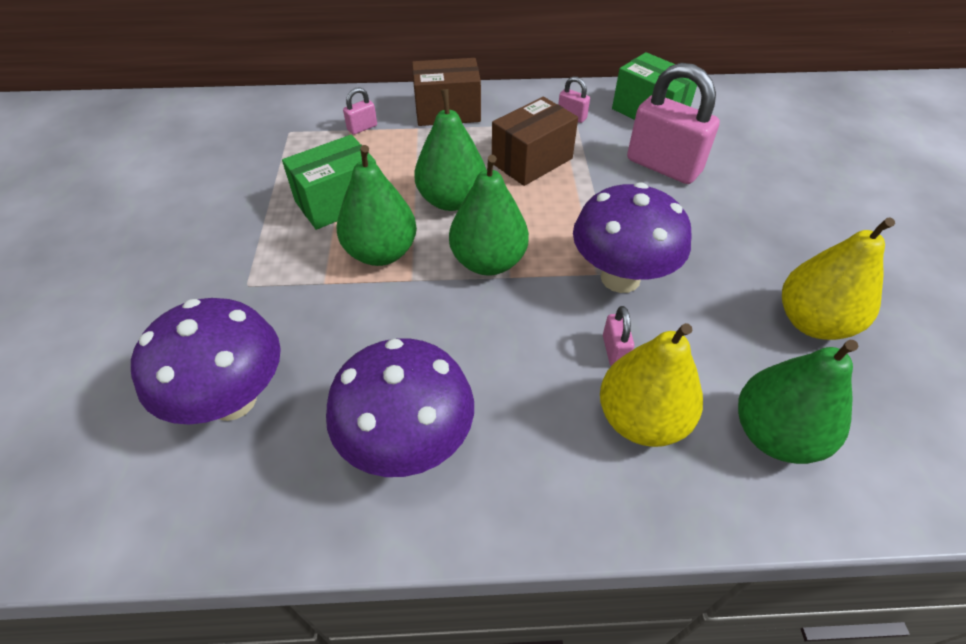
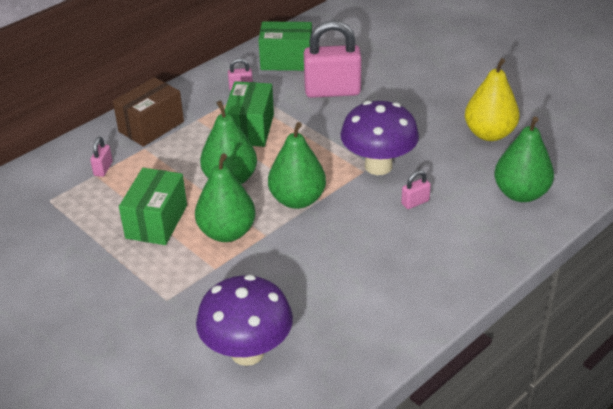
camera: 40 degrees left, 10 degrees down
purple mushroom [326,338,474,477] -> none
brown box [492,97,578,186] -> green box [225,81,274,147]
yellow pear [600,323,703,447] -> none
pink padlock [603,306,634,366] -> pink padlock turned 75 degrees counterclockwise [401,170,431,209]

